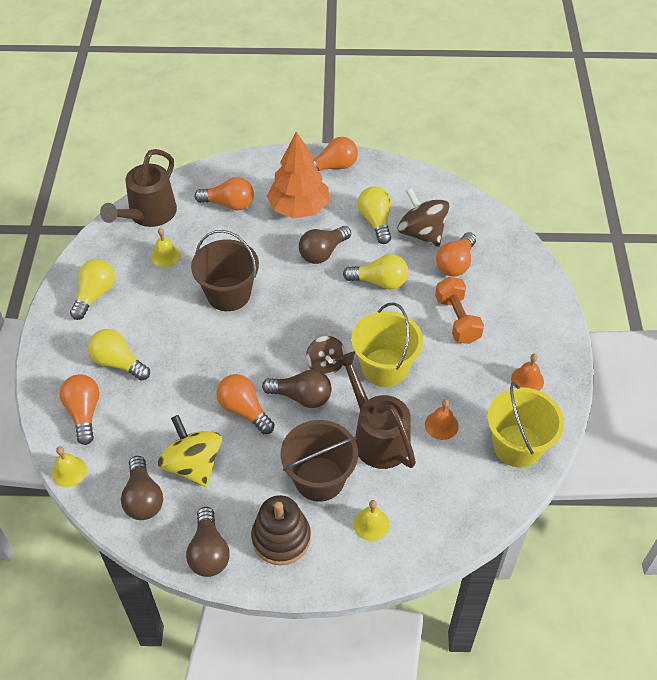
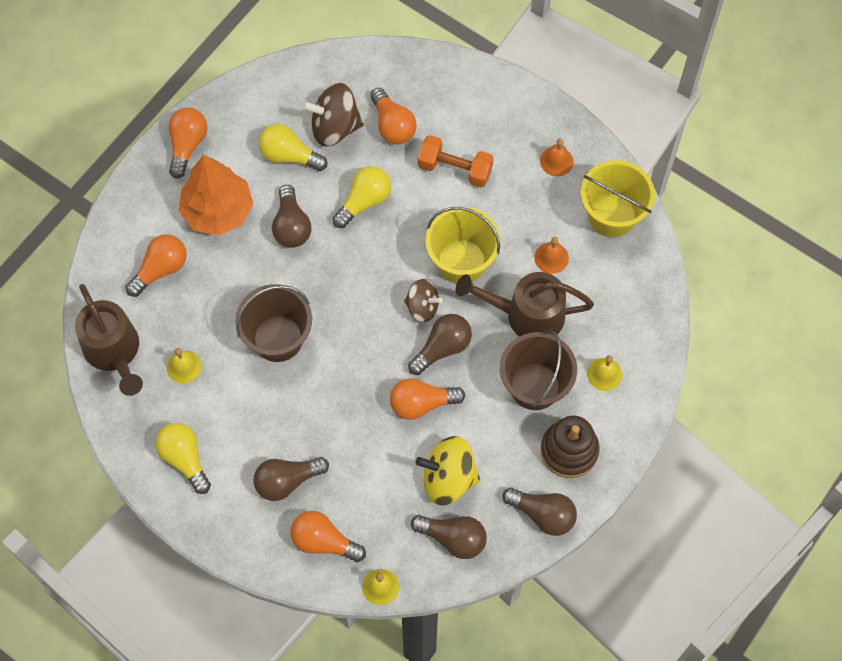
camera: 55 degrees left, 15 degrees up
yellow light bulb [88,329,150,381] -> brown light bulb [254,457,329,501]

